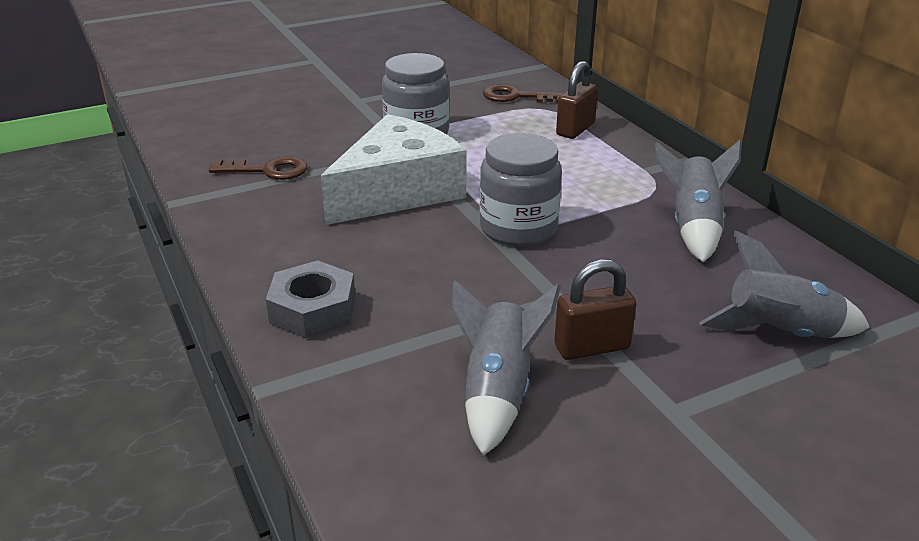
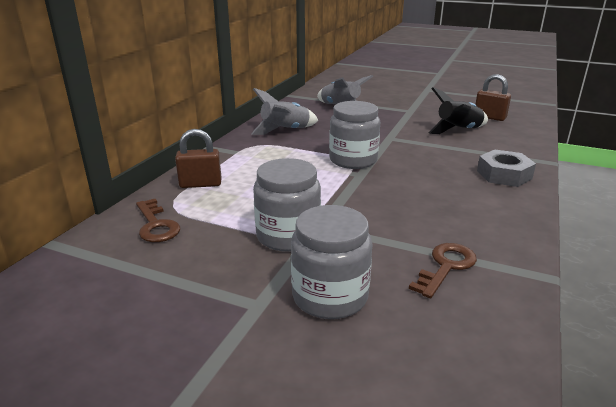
camera: 130 degrees left, 5 degrees down
brown key [209,157,308,180] -> brown key turned 75 degrees clockwise [409,243,477,298]
white cheese [321,114,467,225] -> none
grey rocket [451,280,561,456] -> black rocket [429,87,488,134]
brown padlock [554,259,636,360] -> brown padlock moved to [475,74,511,121]
none -> grey jar [291,205,373,319]

